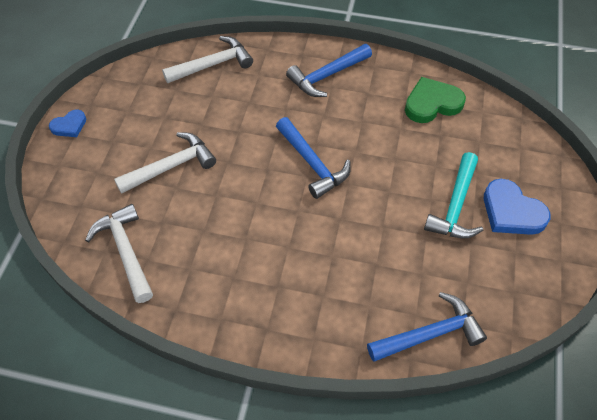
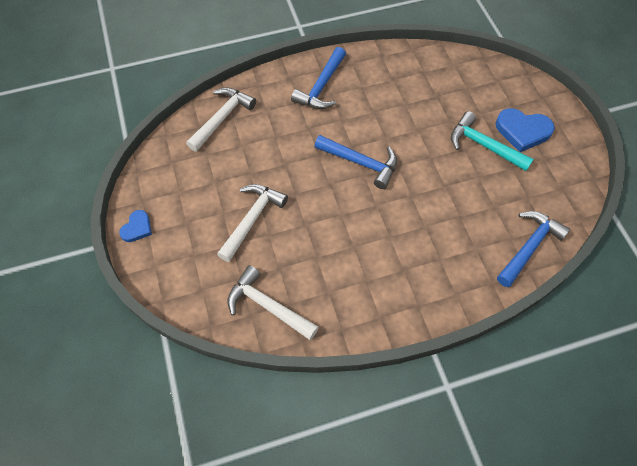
camera: 30 degrees left, 5 degrees up
green heart [405,77,466,123] -> none
turquoise hammer [424,152,483,238] -> turquoise hammer turned 135 degrees clockwise [451,111,534,171]

